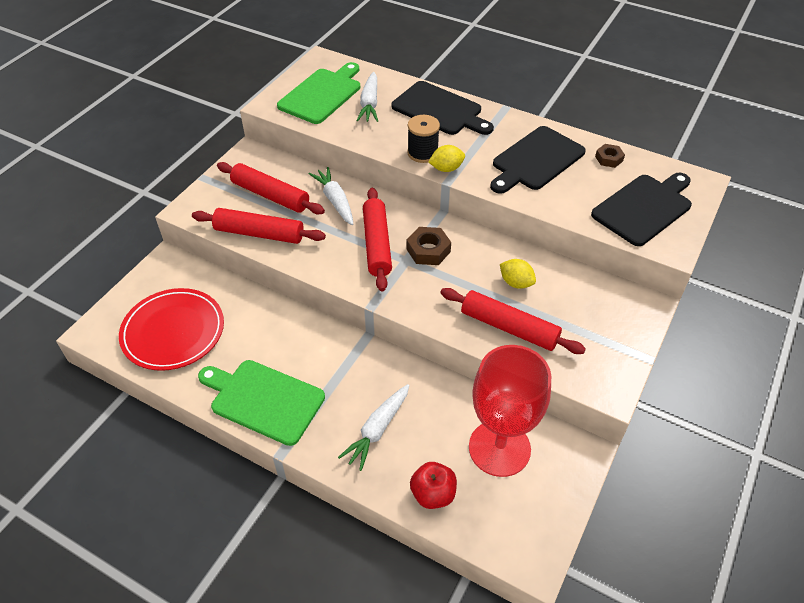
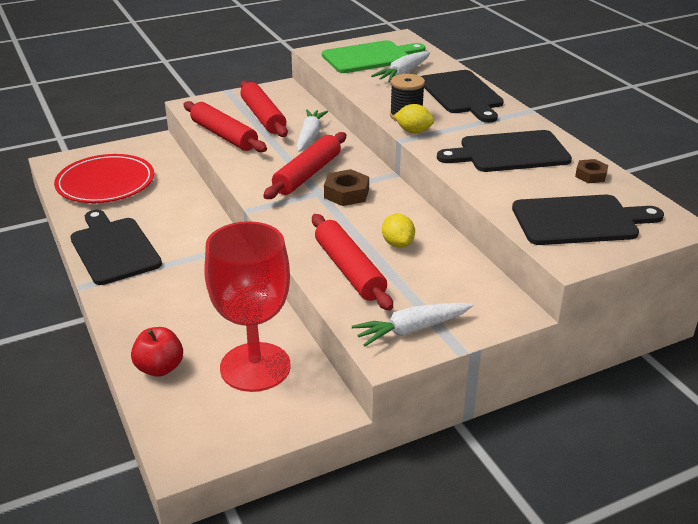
camera: 35 degrees right, 15 degrees down
green cutting board [198,360,325,446] -> black cutting board [70,210,162,285]
white carrot [338,384,409,471] -> white carrot moved to [352,303,473,346]

